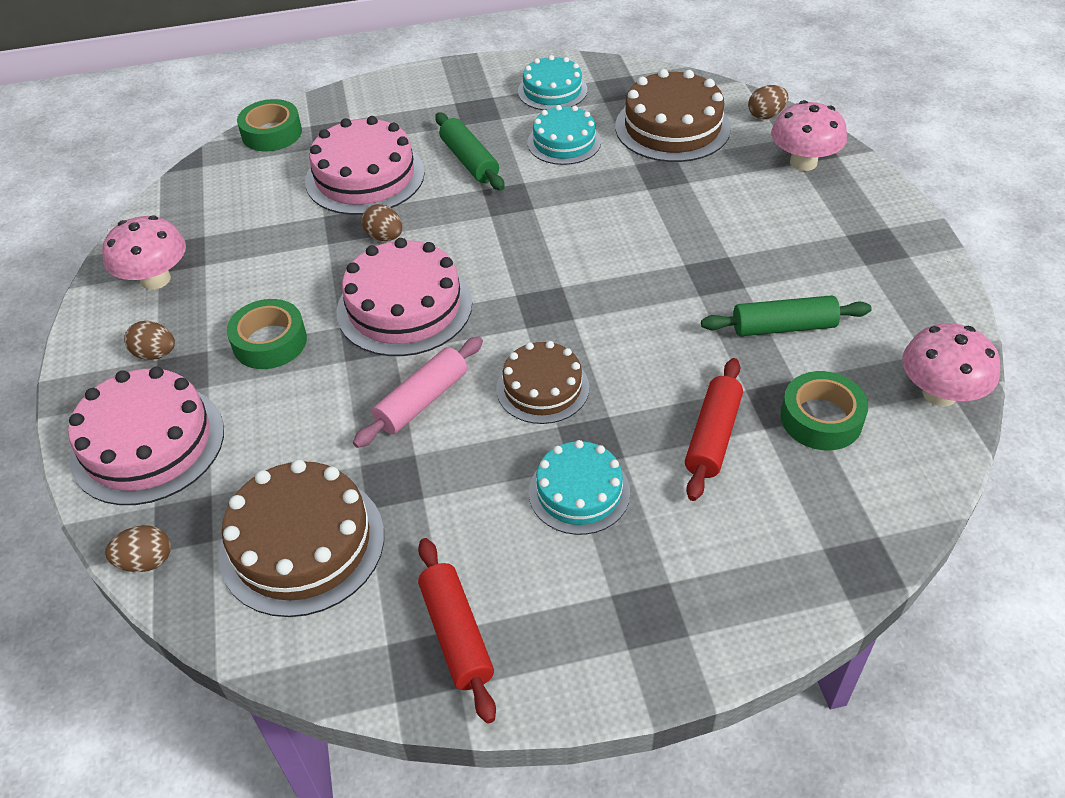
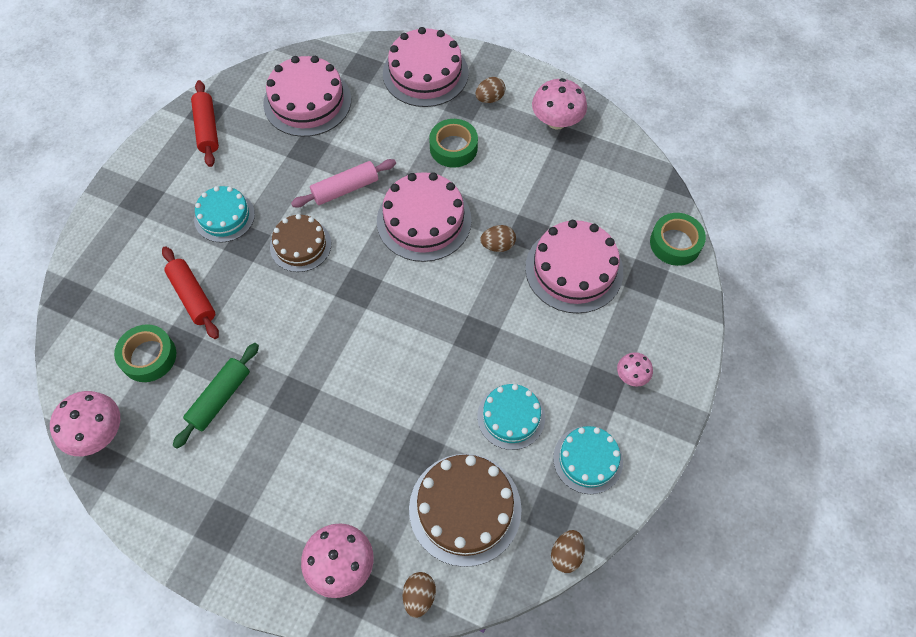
camera: 125 degrees right, 15 degrees up
brown egg [105,525,171,572] -> brown egg moved to [551,530,585,573]
brown cake [218,459,384,617] -> pink cake [263,56,351,137]
pink rolling pin [353,336,483,448] -> pink rolling pin turned 75 degrees clockwise [291,159,396,208]
red rolling pin [418,538,496,723] -> red rolling pin turned 60 degrees clockwise [191,80,219,167]
green rolling pin [435,112,505,191] -> none
none -> pink mushroom [617,352,653,387]

